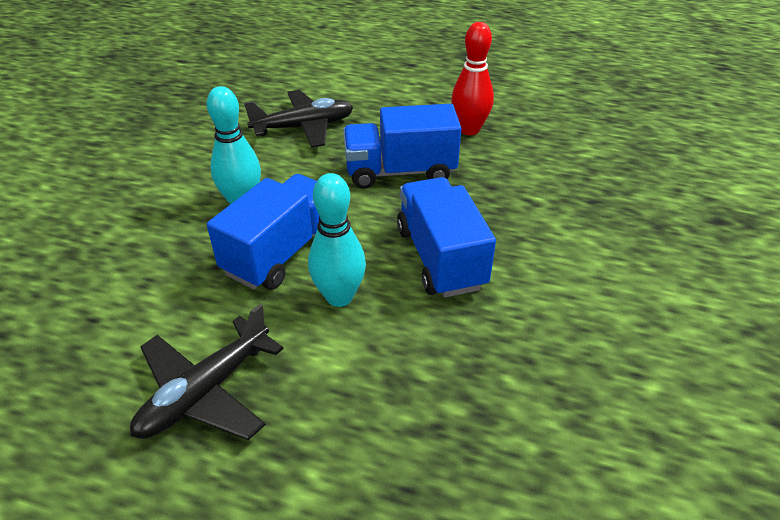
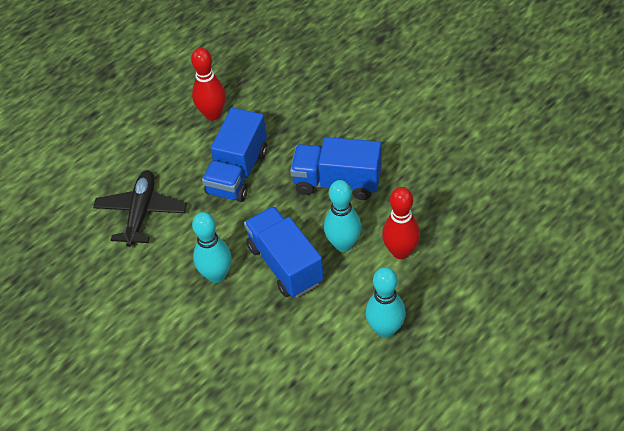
camera: 60 degrees left, 10 degrees up
black plane [130,304,284,440] -> turquoise bowling pin [366,267,406,338]
none -> red bowling pin [382,187,420,259]

